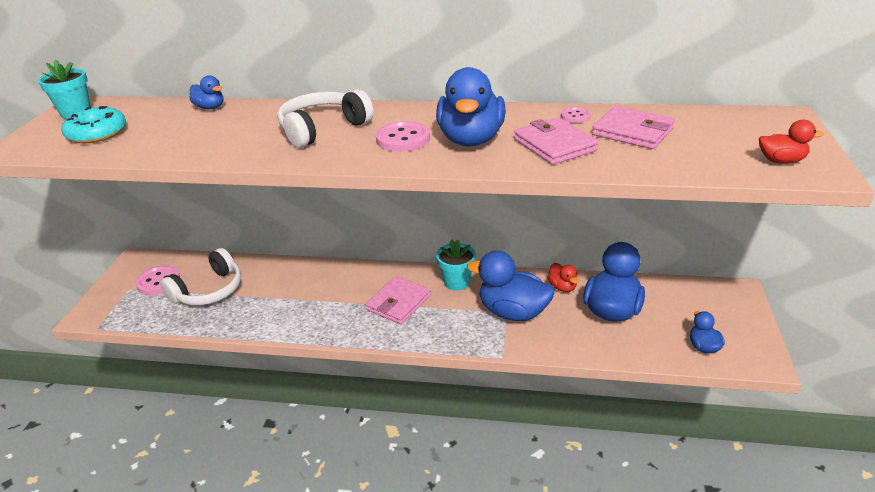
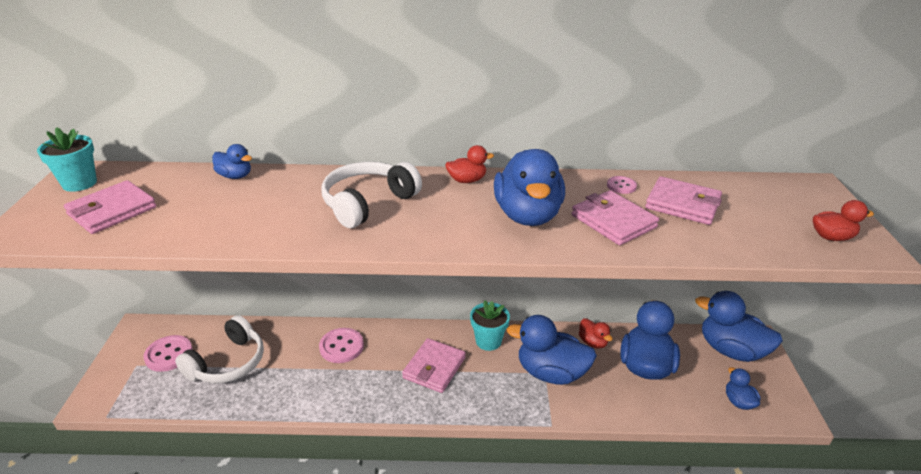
camera: 10 degrees left, 0 degrees up
turquoise donut [61,106,126,143] -> pink wallet [64,180,156,234]
pink button [376,121,430,152] -> pink button moved to [319,328,364,363]
none -> red duck [445,145,494,183]
none -> blue duck [695,291,783,362]

